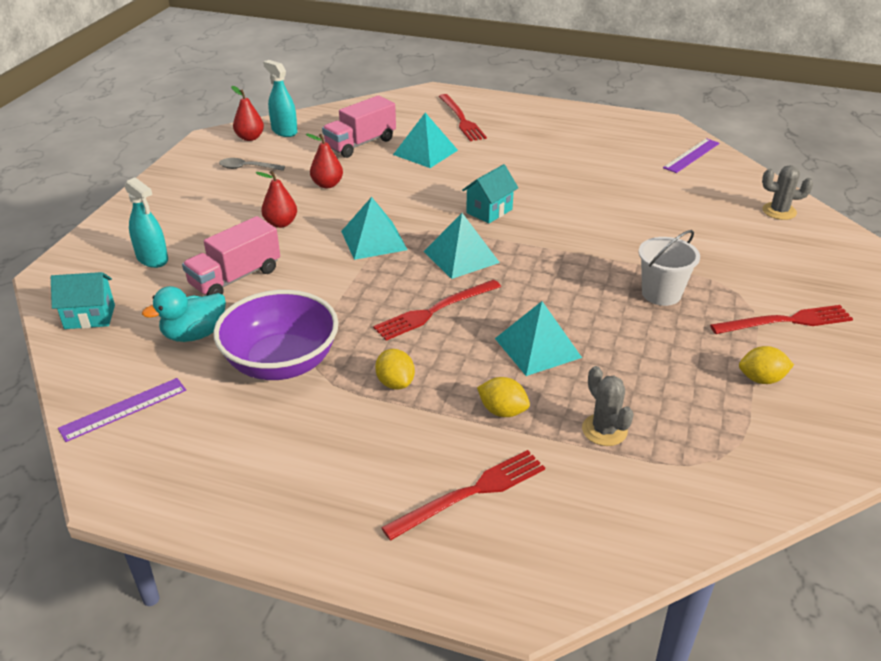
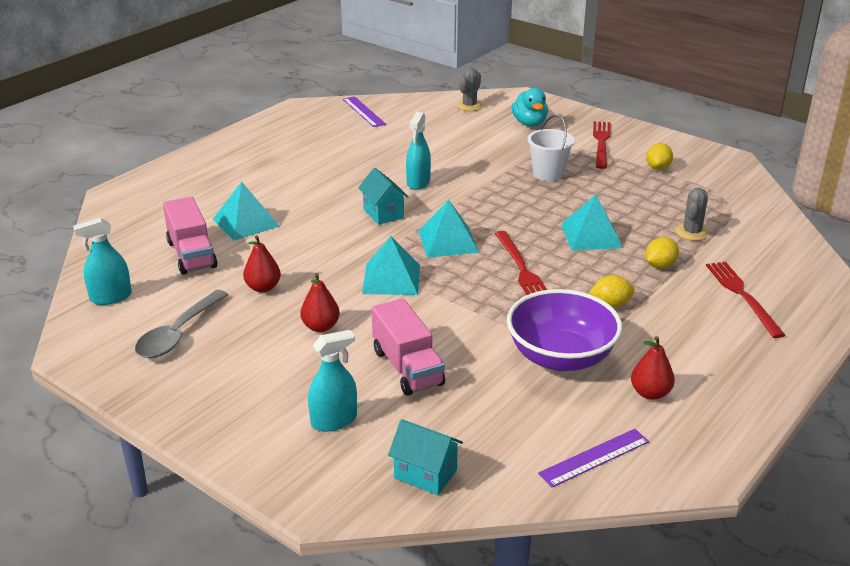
camera: 70 degrees left, 5 degrees down
turquoise house [51,272,115,329] -> turquoise house turned 75 degrees counterclockwise [388,419,463,495]
purple ruler [58,378,186,442] -> purple ruler turned 75 degrees clockwise [538,429,649,487]
turquoise duck [142,286,226,342] -> turquoise duck moved to [512,88,548,127]
grey spoon [219,158,285,171] -> grey spoon [135,290,229,358], size x1.63
red pear [231,86,264,141] -> red pear moved to [631,336,675,400]
red fork [439,94,487,141] -> none
grey cactus [582,366,634,446] -> grey cactus turned 60 degrees counterclockwise [676,188,709,241]
none -> turquoise spray bottle [406,112,431,190]

